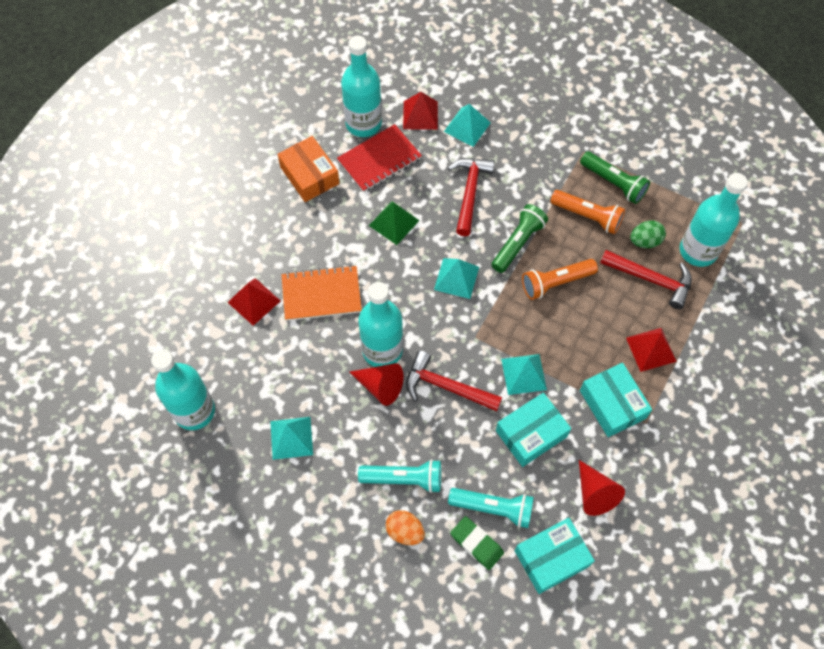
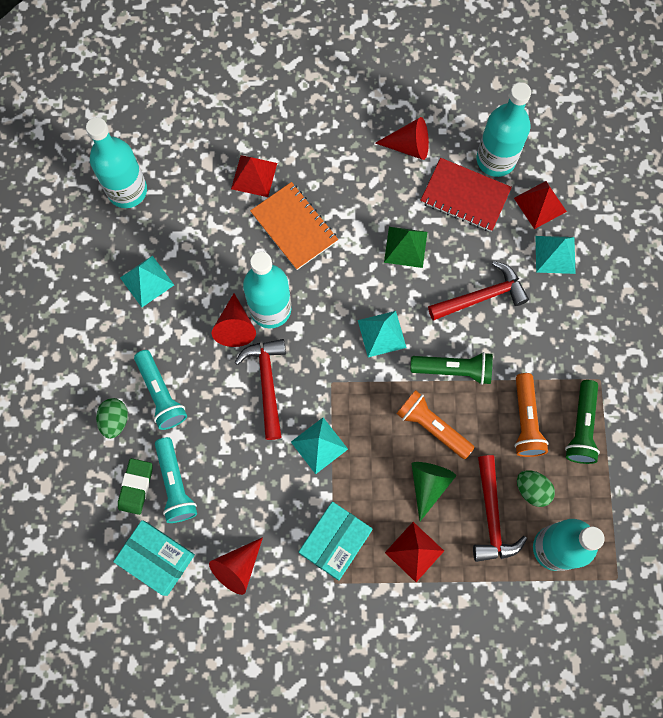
camera: 60 degrees right, 10 degrees up
orange box [277,136,340,202] -> red cone [375,117,429,160]
orange egg [386,510,425,545] -> green egg [96,398,128,439]
turquoise box [496,393,571,467] -> none
none -> green cone [412,462,456,521]

